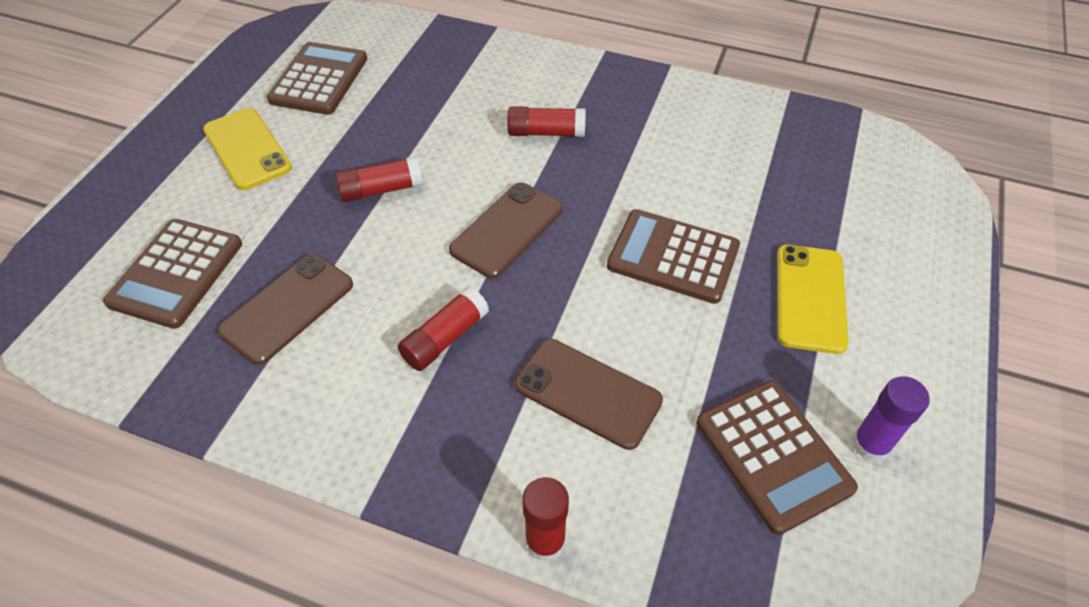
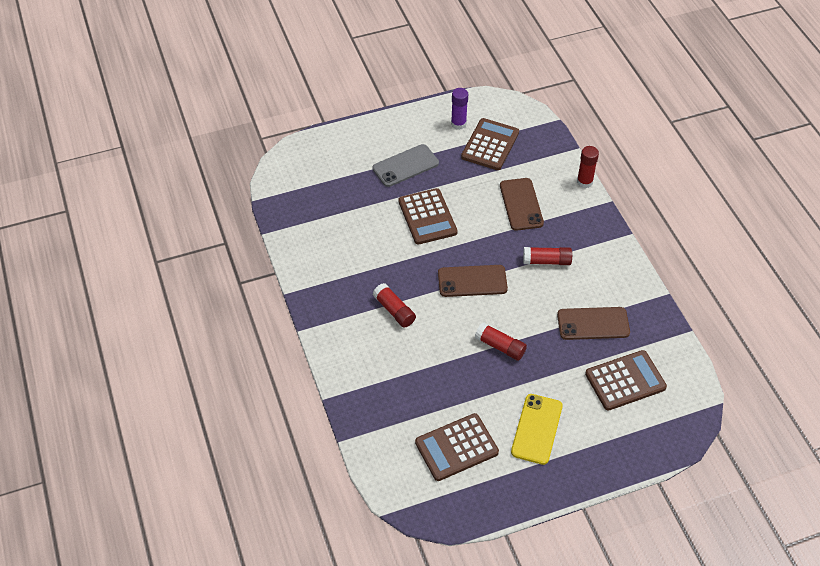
camera: 130 degrees left, 0 degrees up
yellow phone [777,245,849,354] -> grey phone [372,144,439,187]

